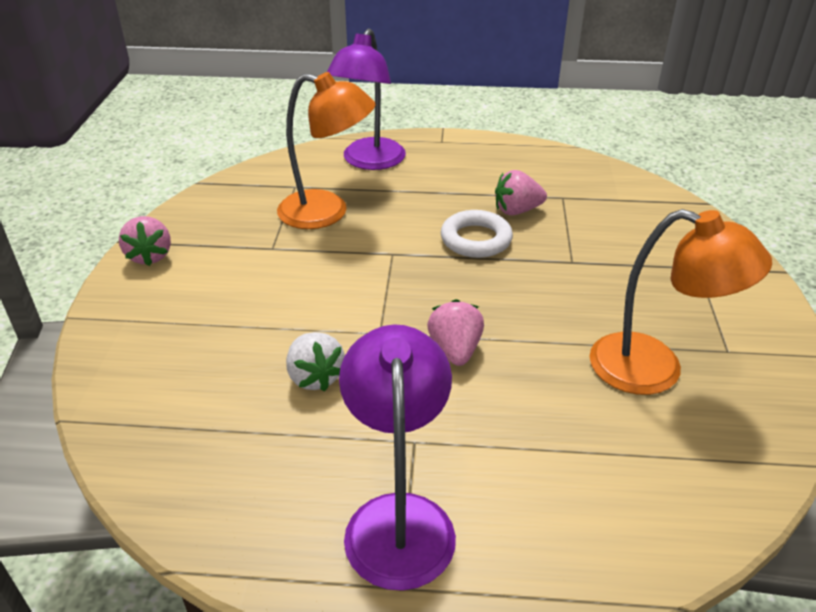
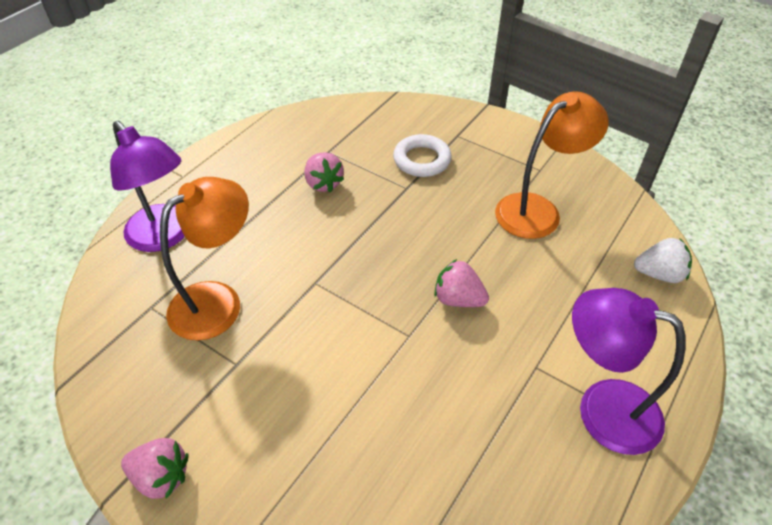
camera: 60 degrees left, 10 degrees up
white strawberry [286,332,345,391] -> white strawberry moved to [634,238,692,283]
white ring [441,210,513,258] -> white ring moved to [393,134,452,177]
pink strawberry [495,170,547,216] -> pink strawberry turned 45 degrees counterclockwise [304,152,344,193]

